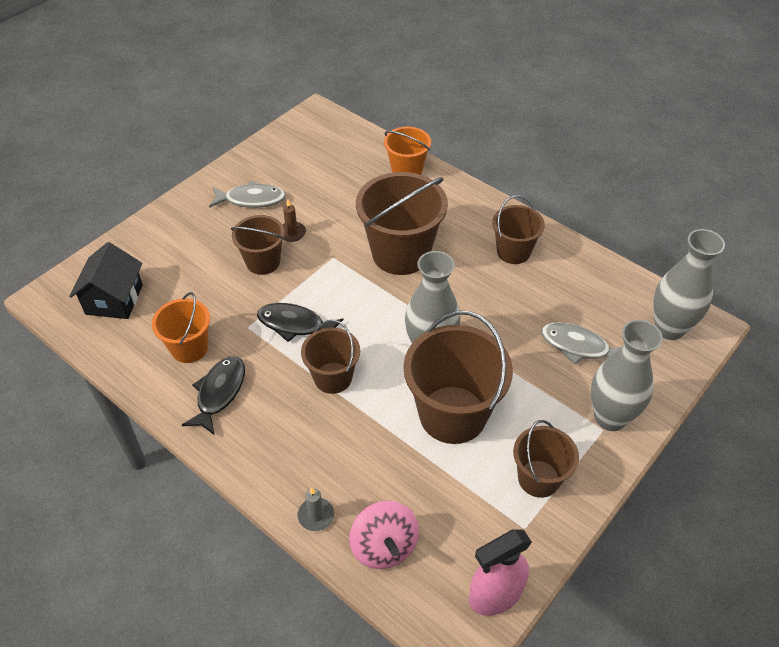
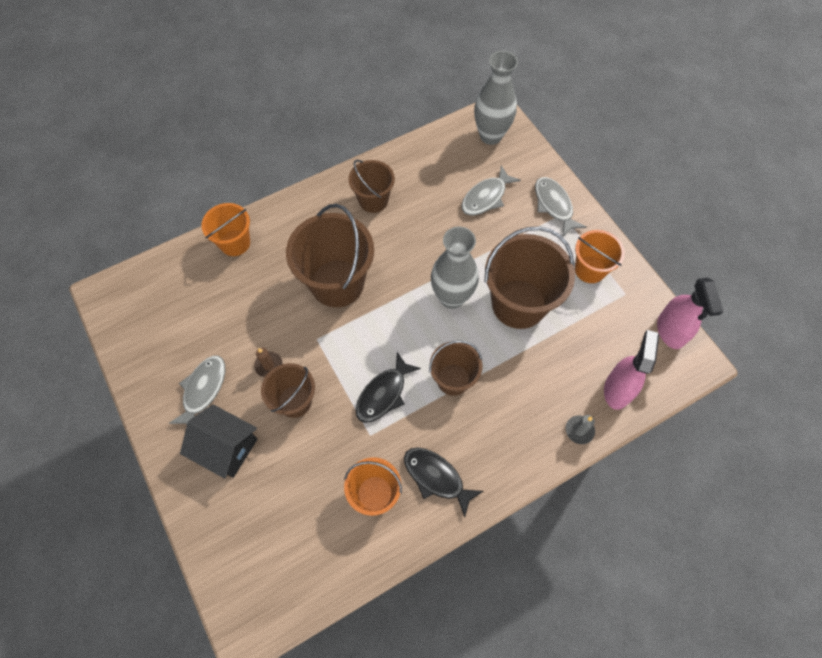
camera: 70 degrees left, 15 degrees up
black house [69,242,143,319] -> black house moved to [180,404,257,479]
pink spinning top [349,501,419,569] -> pink spray bottle [604,330,659,410]
brown bucket [513,420,579,498] -> orange bucket [575,230,625,283]
grey vase [591,320,663,431] -> grey fish [535,177,586,237]

